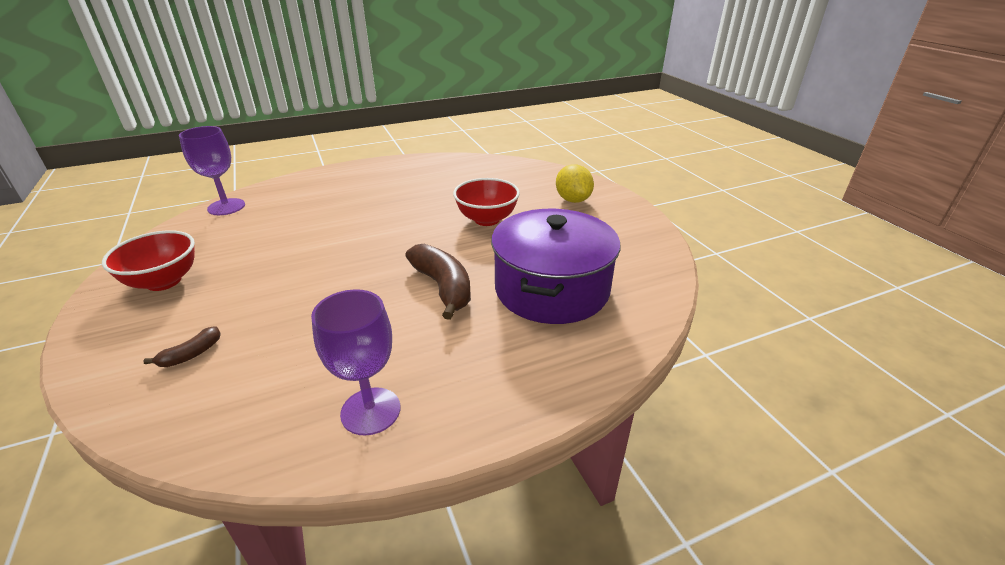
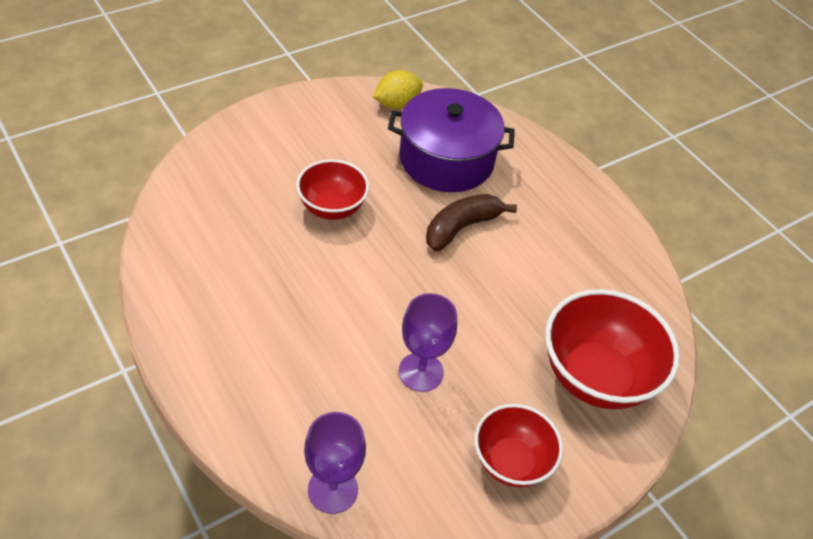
camera: 105 degrees left, 15 degrees up
brown banana [143,326,221,367] -> red bowl [545,289,680,409]
purple goblet [311,289,400,435] -> purple goblet moved to [399,293,457,392]
yellow lemon [556,164,594,203] -> yellow lemon moved to [373,70,423,109]

